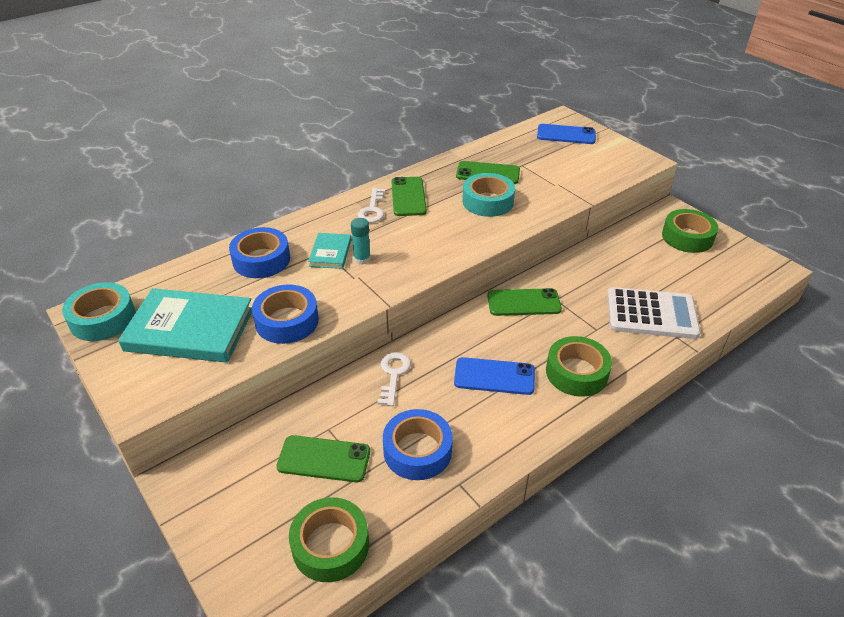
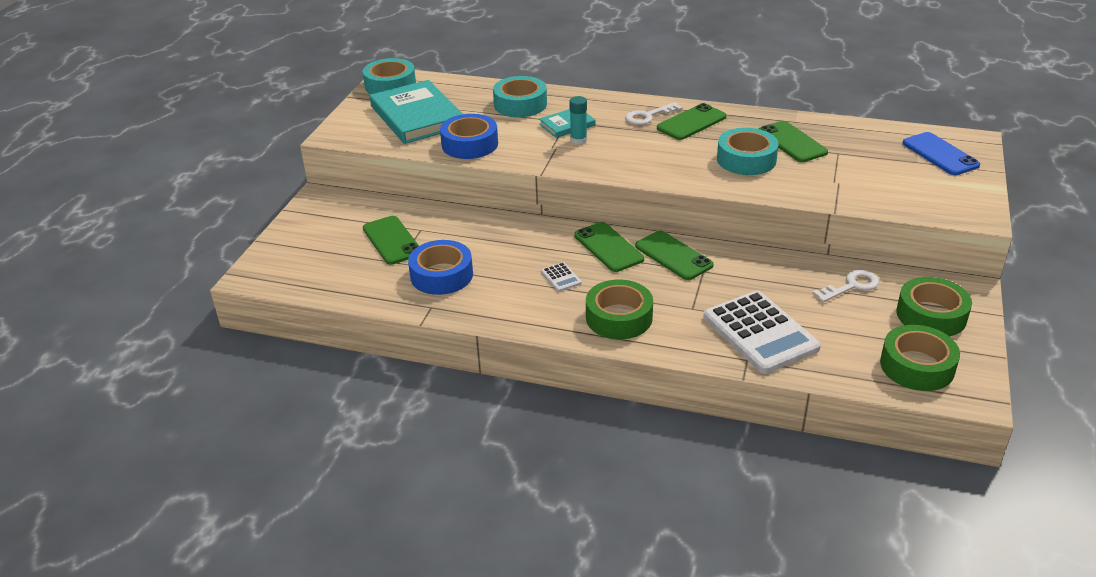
camera: 55 degrees right, 5 degrees down
blue tape [229,227,290,278] -> turquoise tape [493,76,547,117]
green tape [289,497,369,582] -> green tape moved to [880,325,960,391]
white key [377,352,411,406] -> white key moved to [812,270,879,302]
blue phone [454,357,535,395] -> white calculator [541,262,582,292]
none -> green phone [575,222,644,272]

